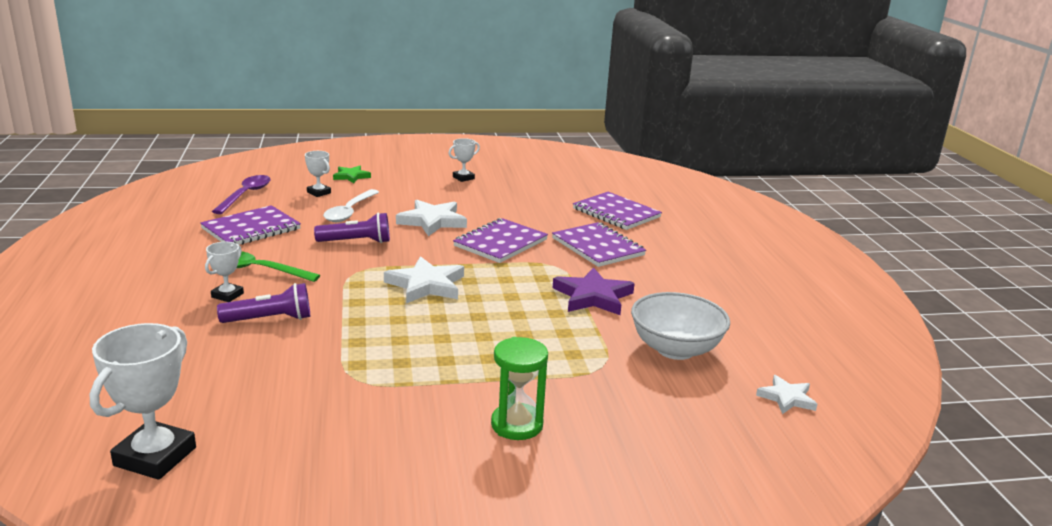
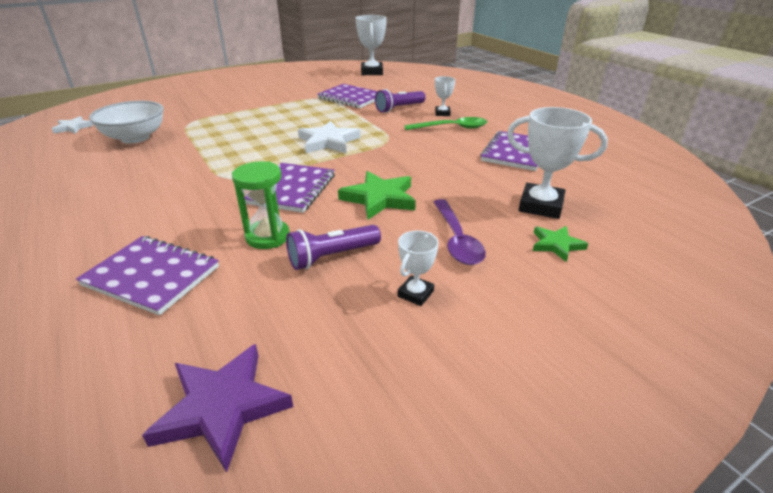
camera: 160 degrees right, 10 degrees up
purple spoon [212,175,271,214] -> purple spoon moved to [434,199,486,265]
white trophy [305,151,331,197] -> white trophy [507,107,608,219], size x1.86
purple flashlight [314,212,390,243] -> purple flashlight moved to [286,225,381,270]
white spoon [323,189,379,222] -> none
white star [396,199,467,236] -> green star [338,171,416,220]
green hourglass [491,337,548,440] -> green hourglass moved to [232,161,290,249]
purple notebook [552,222,646,267] -> purple notebook moved to [317,84,378,108]
purple star [553,267,635,315] -> purple star moved to [142,344,293,473]

